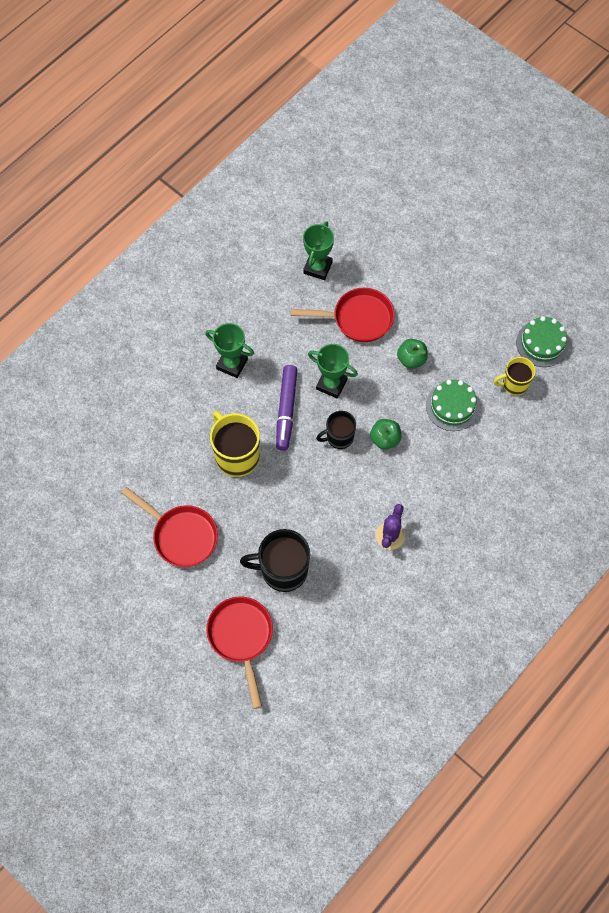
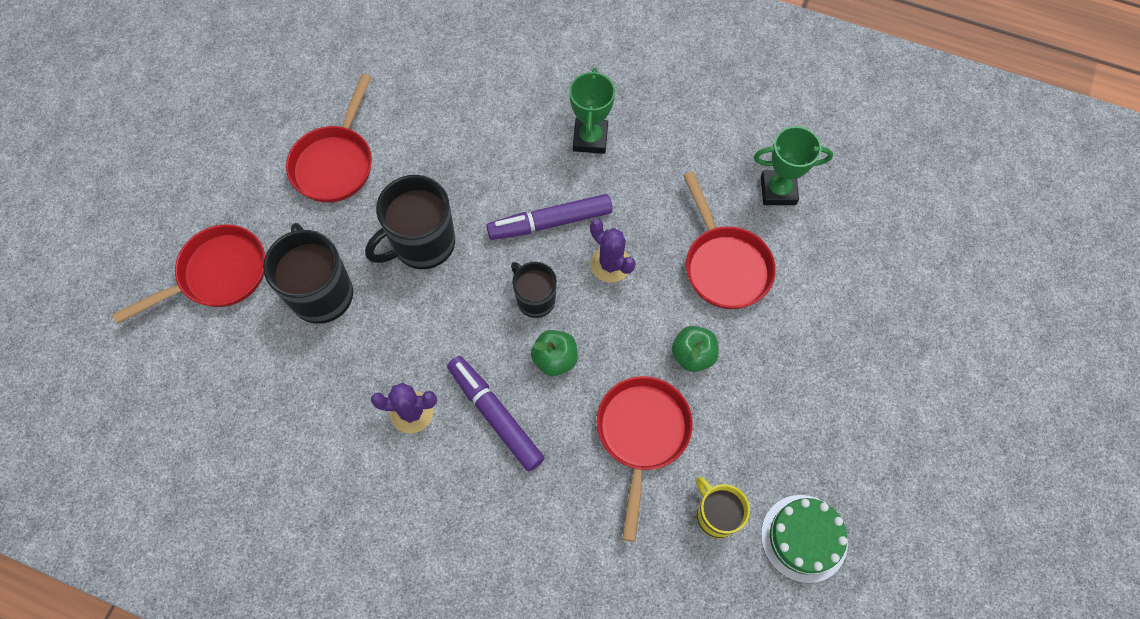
camera: 70 degrees right, 0 degrees up
yellow mug [210,411,260,477] -> none
green trophy [308,344,358,398] -> purple cactus [590,219,636,283]
green cake [426,380,479,431] -> red pan [597,376,693,542]
none -> black mug [365,175,455,269]
none -> purple marker [447,356,544,472]

